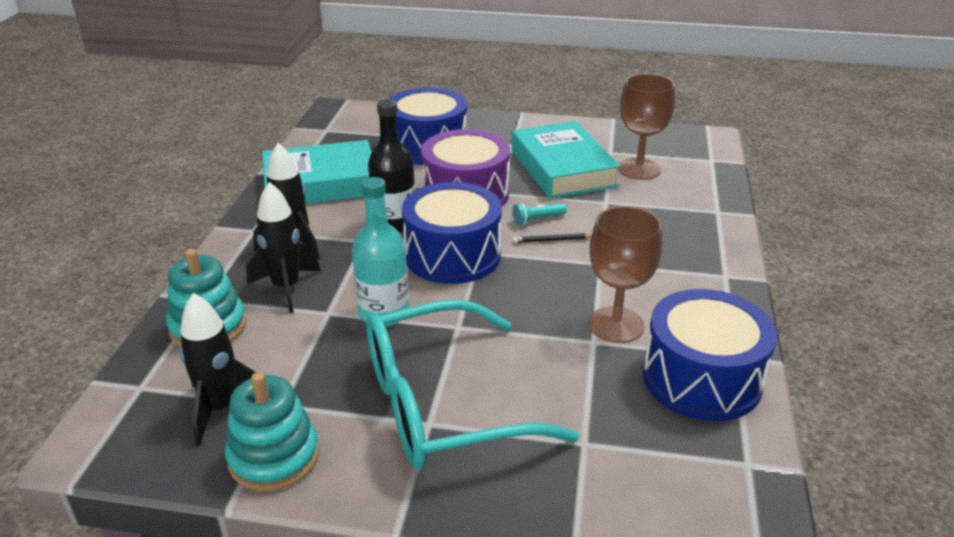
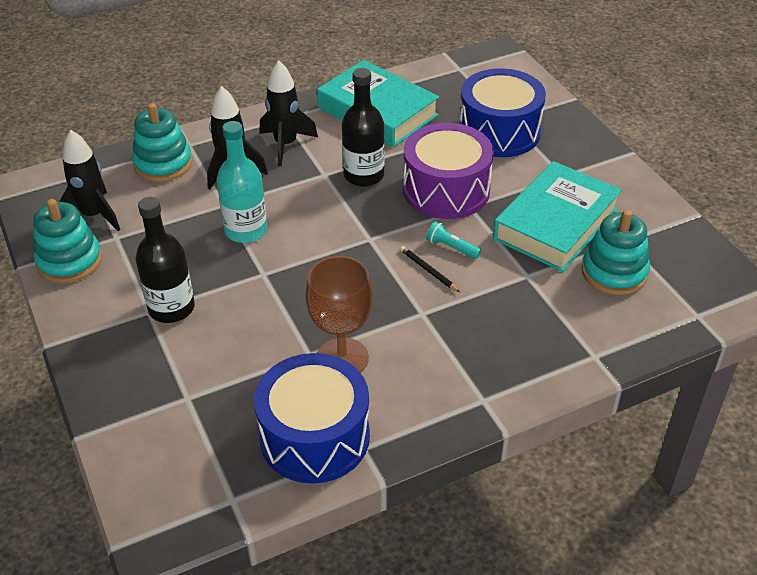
camera: 55 degrees right, 10 degrees up
turquoise glasses [367,299,579,469] -> black bottle [136,197,195,323]
blue drum [402,182,502,284] -> none
brown goblet [618,74,675,180] -> turquoise stacking toy [582,210,650,295]

